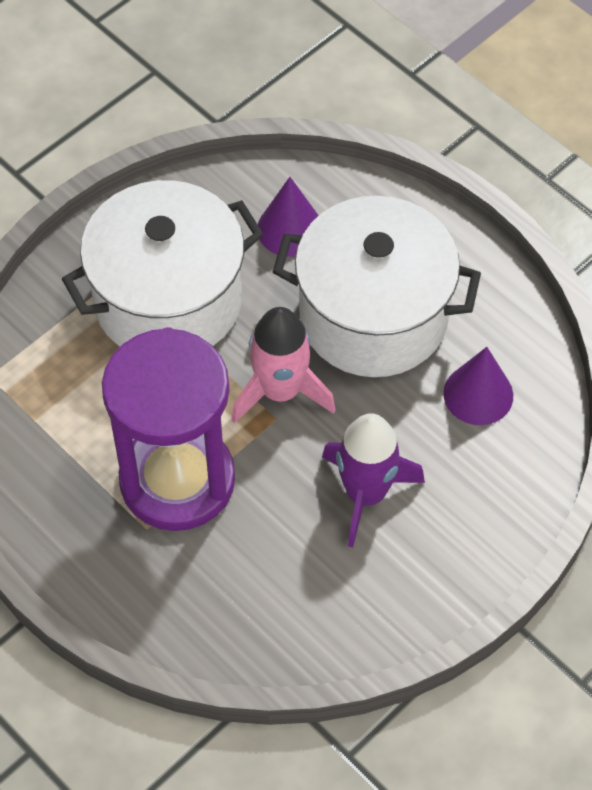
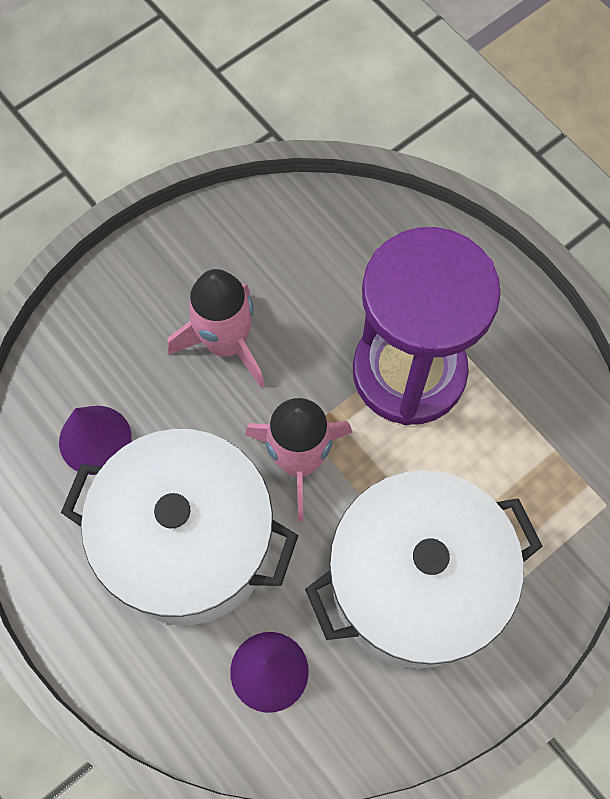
camera: 175 degrees left, 10 degrees up
purple rocket [322,413,425,547] -> pink rocket [168,269,265,388]

